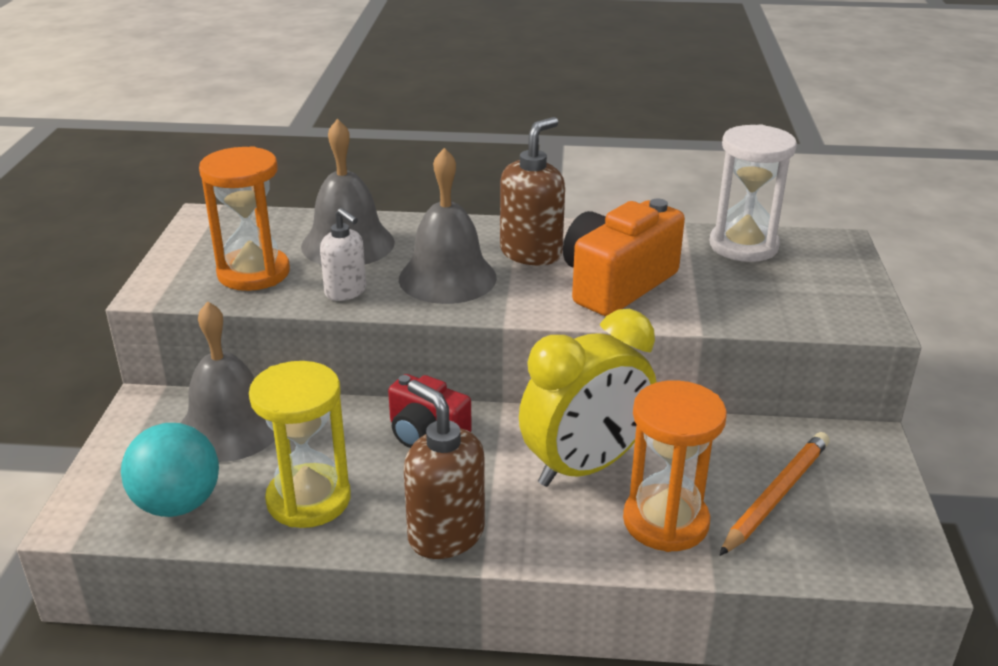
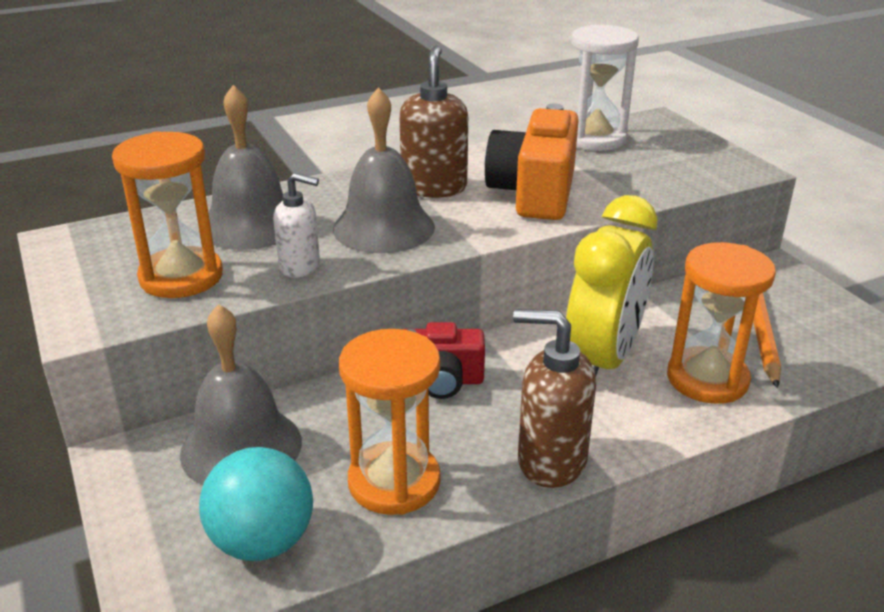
camera: 30 degrees left, 0 degrees up
yellow hourglass [249,361,351,528] -> orange hourglass [339,329,440,515]

